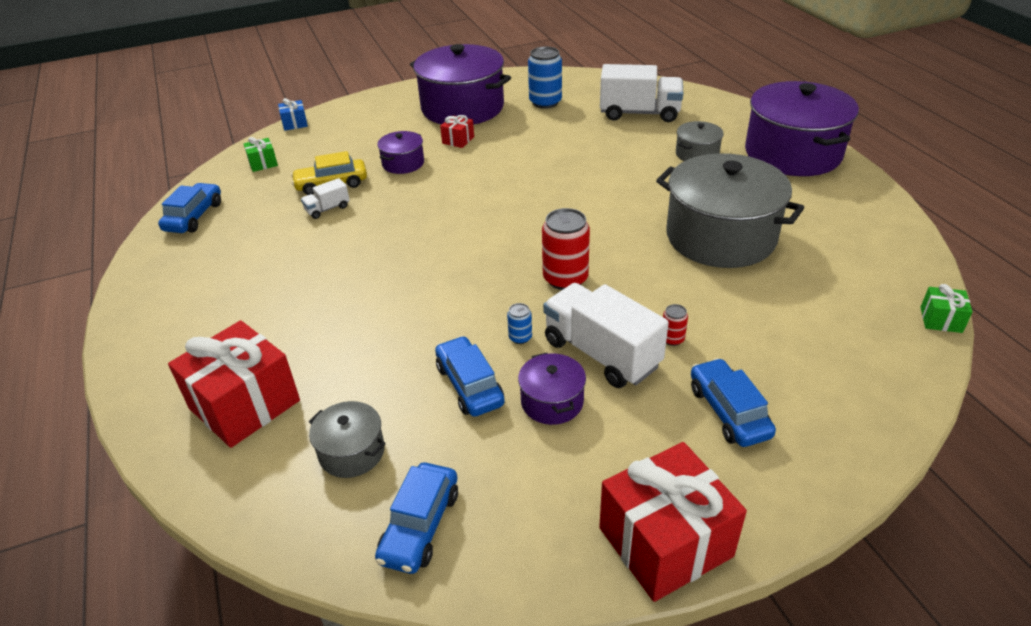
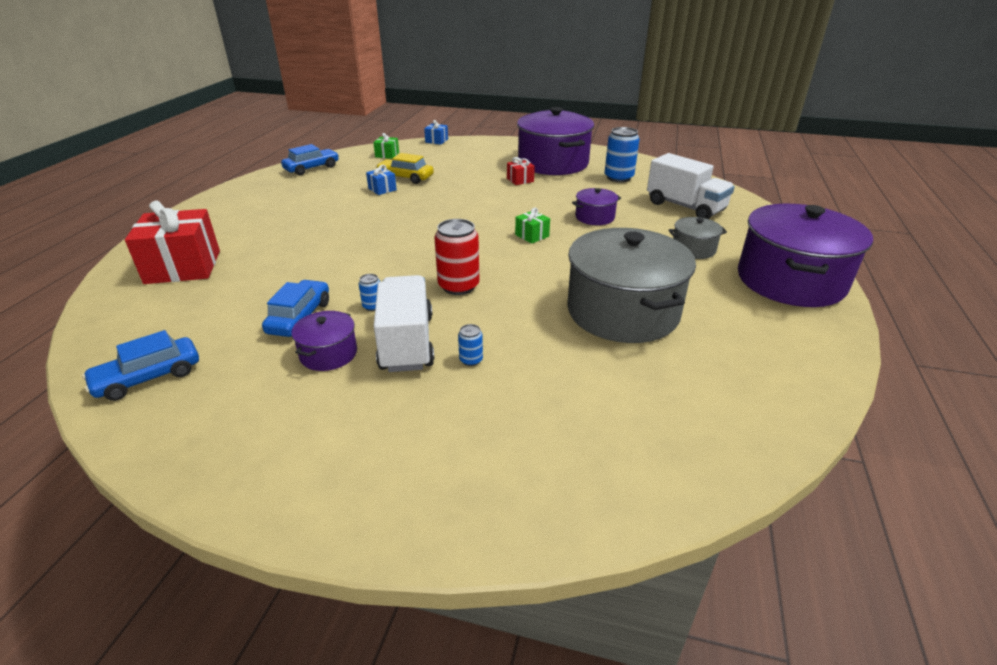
camera: 35 degrees right, 5 degrees down
white truck [301,178,350,219] -> blue gift [366,165,397,195]
grey pot [309,401,386,478] -> none
purple pot [377,131,424,174] -> purple pot moved to [572,188,621,225]
red gift [599,442,747,602] -> none
red can [663,304,688,346] -> blue can [458,324,483,366]
blue car [691,358,776,447] -> none
green gift [920,284,973,333] -> green gift moved to [515,208,550,244]

